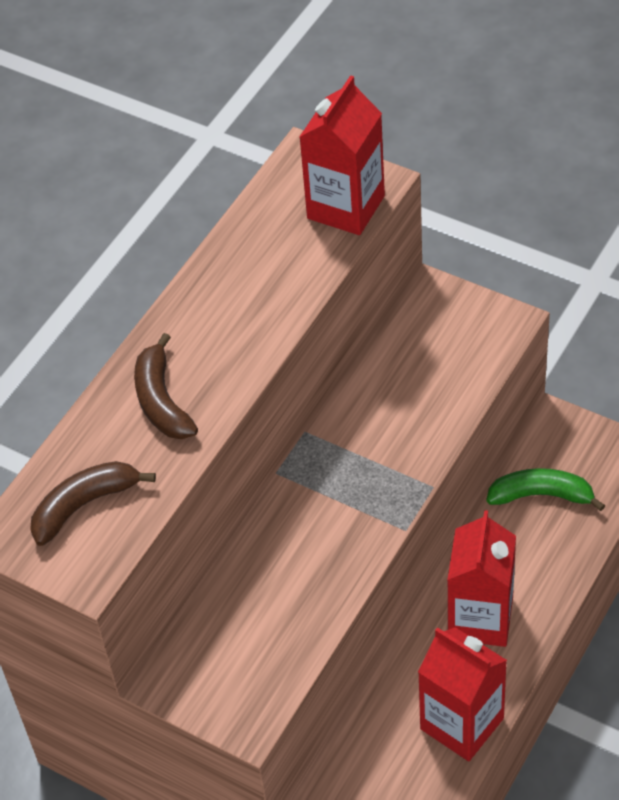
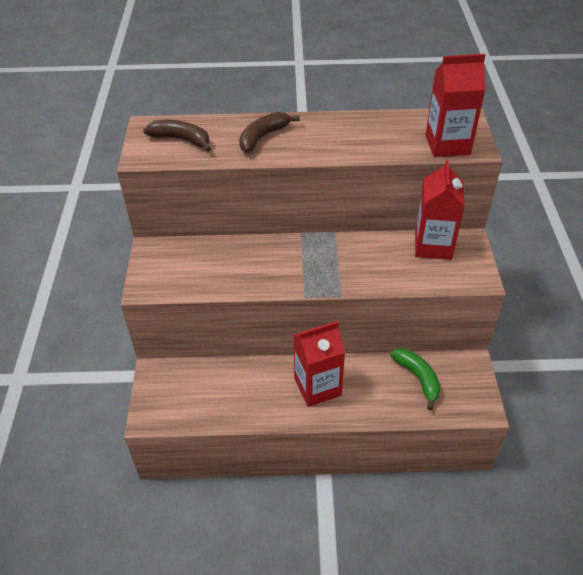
camera: 55 degrees right, 5 degrees down
red carton [418,627,507,761] -> red carton moved to [415,160,465,260]

